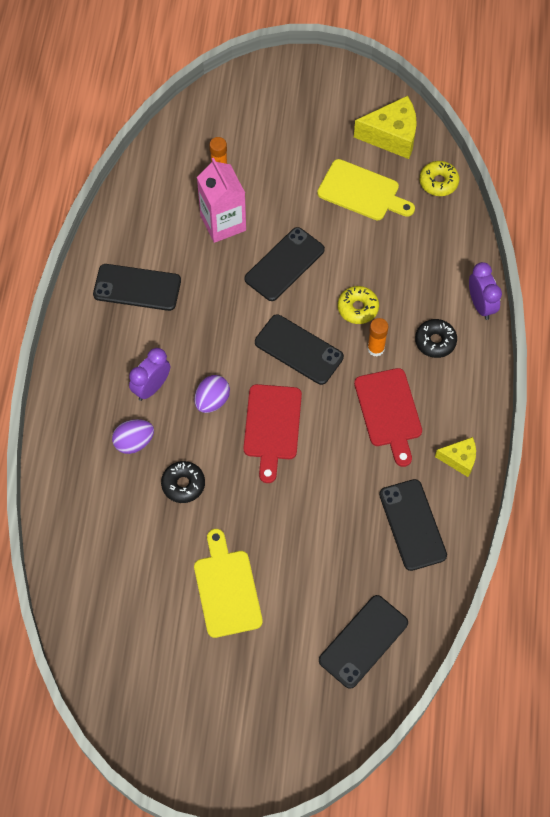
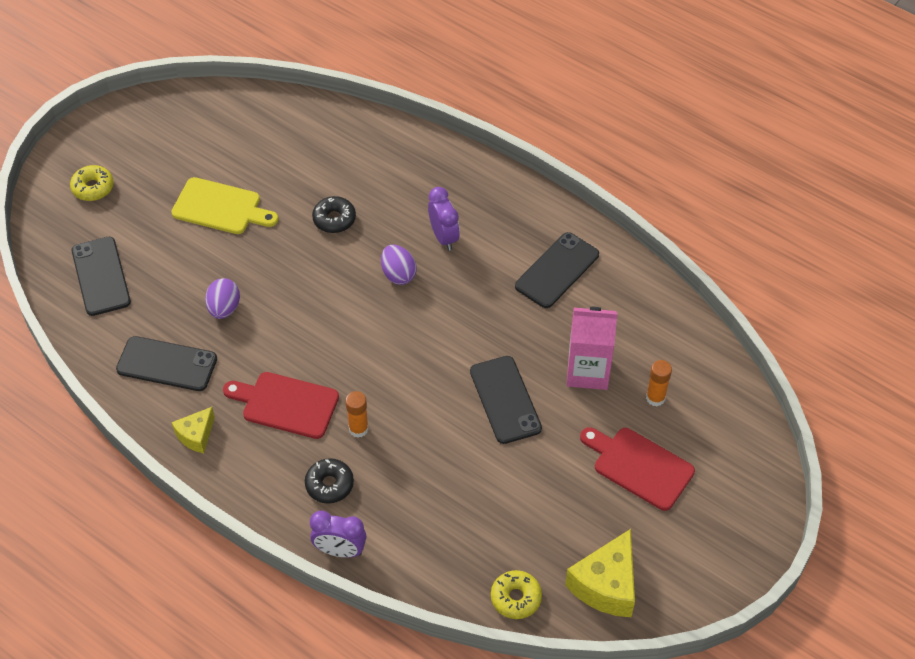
camera: 120 degrees right, 10 degrees down
purple egg [112,419,154,454] -> purple egg moved to [205,278,240,319]
red cutting board [243,384,302,483] -> red cutting board moved to [580,427,695,511]
black phone [255,314,344,385] -> none
yellow cutting board [317,159,415,220] -> none
yellow donut [338,286,379,324] -> yellow donut moved to [70,165,114,201]

